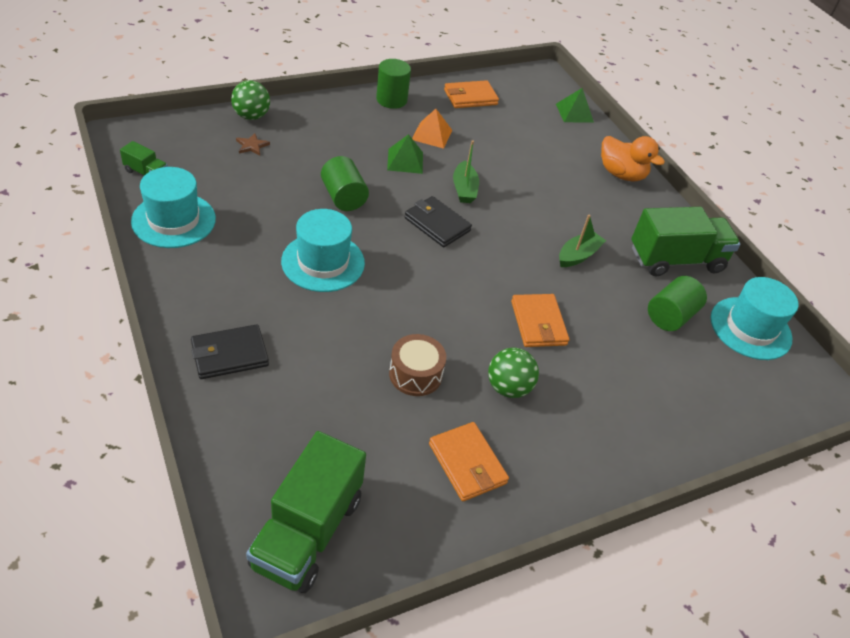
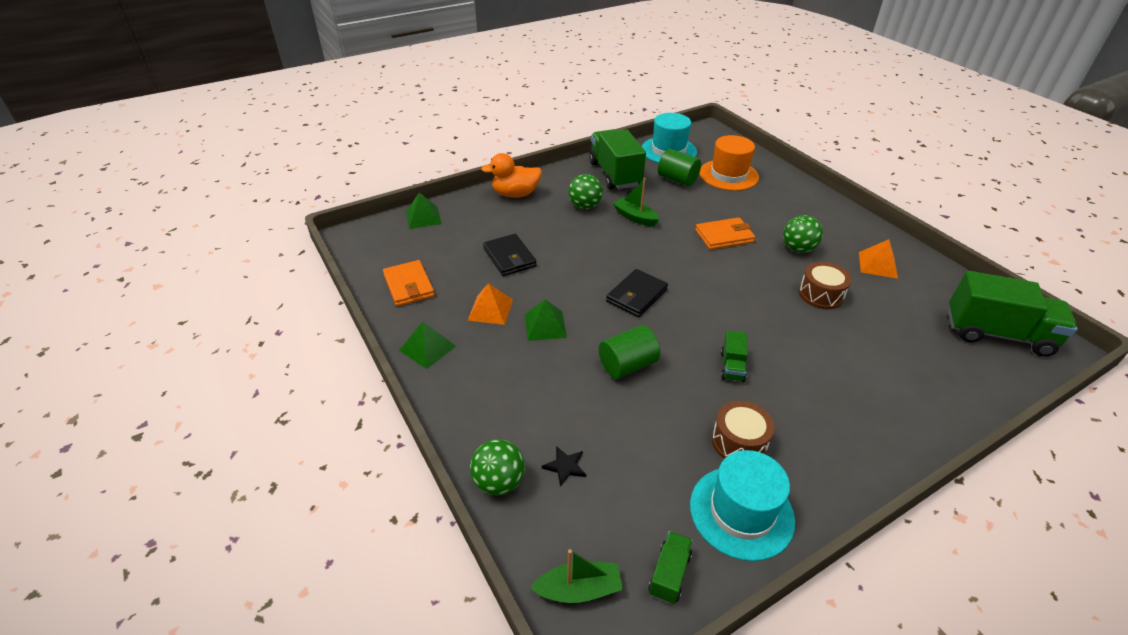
camera: 90 degrees left, 5 degrees down
black wallet [191,324,269,379] -> black wallet moved to [483,234,536,276]
brown star [236,133,270,156] -> black star [542,446,586,487]
turquoise hat [281,209,365,292] -> green truck [721,331,748,382]
green cylinder [376,59,411,109] -> green pyramid [399,321,456,369]
orange wallet [429,422,509,501] -> orange pyramid [859,239,898,279]
green boat [453,140,479,203] -> green boat moved to [530,549,623,603]
orange duck [601,136,665,182] -> orange duck turned 135 degrees counterclockwise [481,153,542,198]
none -> green ball [568,174,603,209]
none -> orange hat [699,135,759,191]
none -> brown drum [712,401,774,459]

